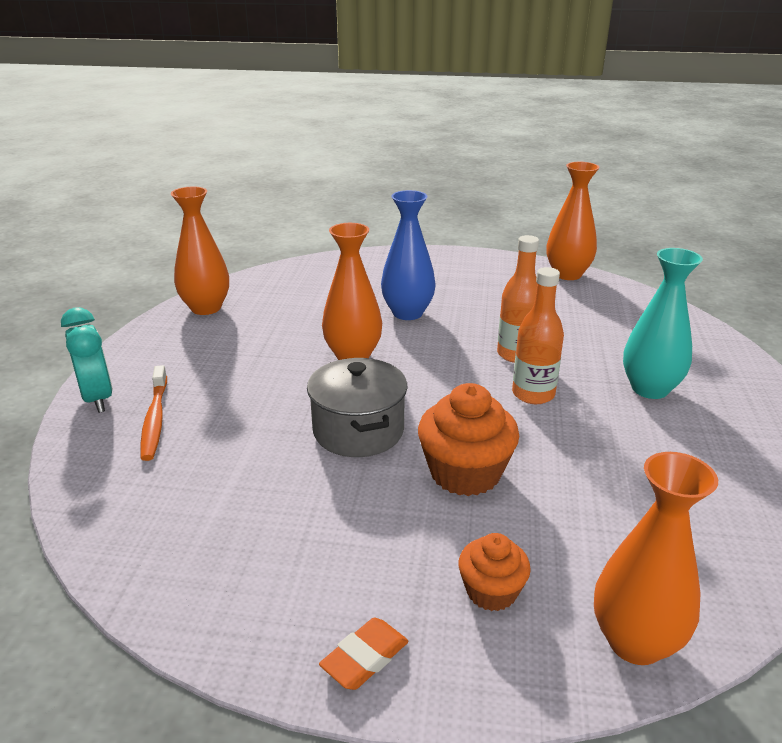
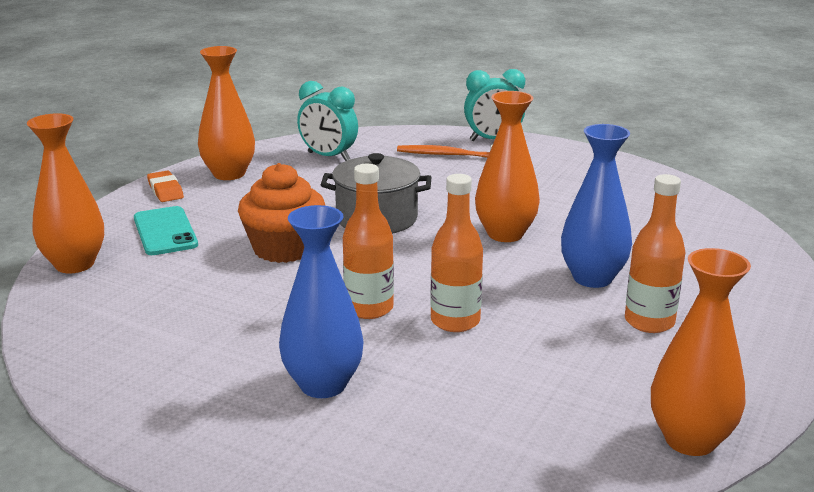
camera: 110 degrees right, 5 degrees down
orange vase [171,187,229,315] -> orange vase moved to [198,46,255,180]
orange cupcake [459,533,531,611] -> turquoise phone [134,206,198,255]
turquoise vase [623,248,703,399] -> blue vase [279,205,364,398]
none -> turquoise clock [297,81,358,161]
none -> orange bottle [625,174,686,333]

